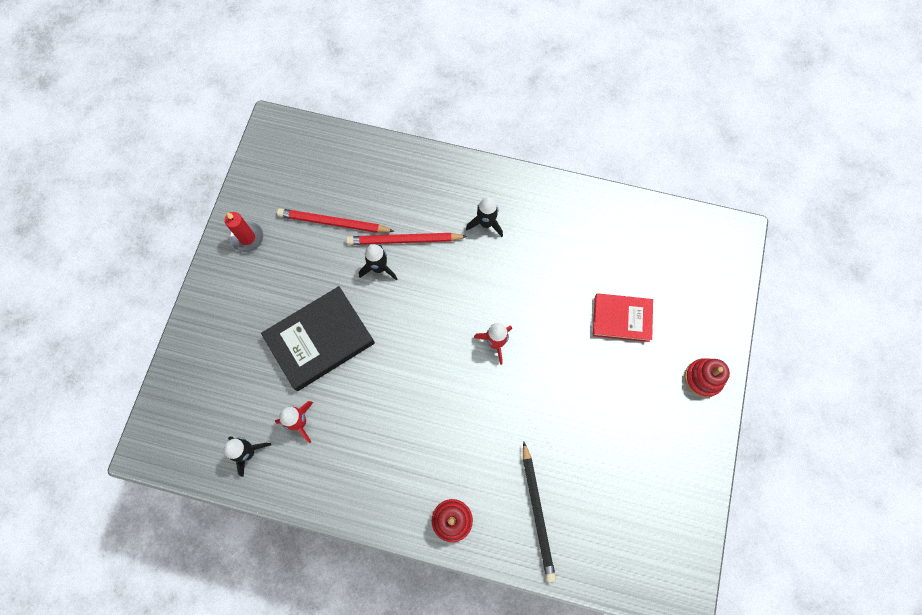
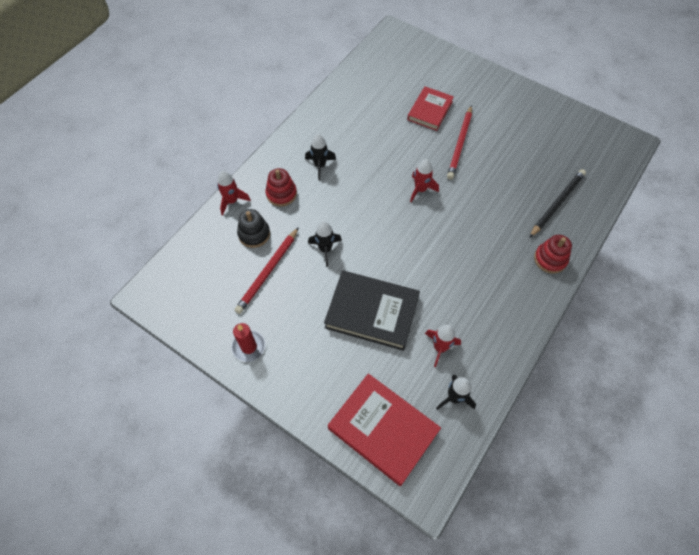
camera: 70 degrees left, 10 degrees down
black book [261,286,375,391] -> black book turned 60 degrees counterclockwise [324,270,420,351]
red pencil [346,233,468,245] -> red pencil moved to [447,105,472,180]
black pencil [523,442,556,582] -> black pencil turned 60 degrees counterclockwise [529,169,586,238]
red stacking toy [684,358,730,398] -> red stacking toy moved to [266,168,297,207]
none -> red rocket [217,171,251,215]
none -> black stacking toy [237,209,270,248]
none -> red book [328,374,441,486]

